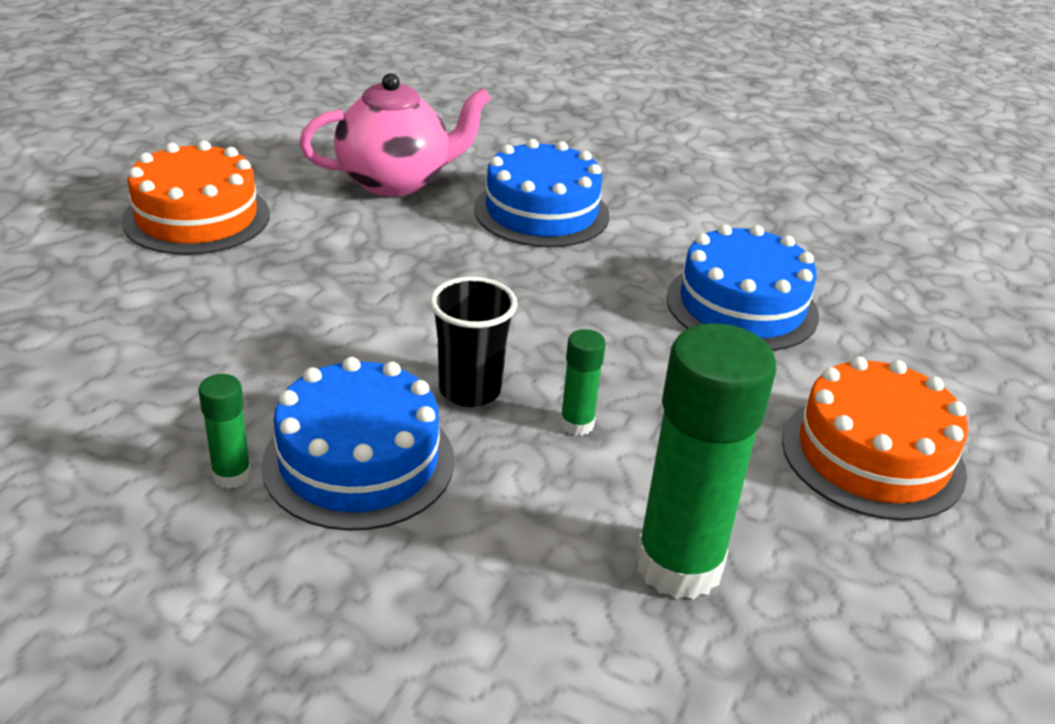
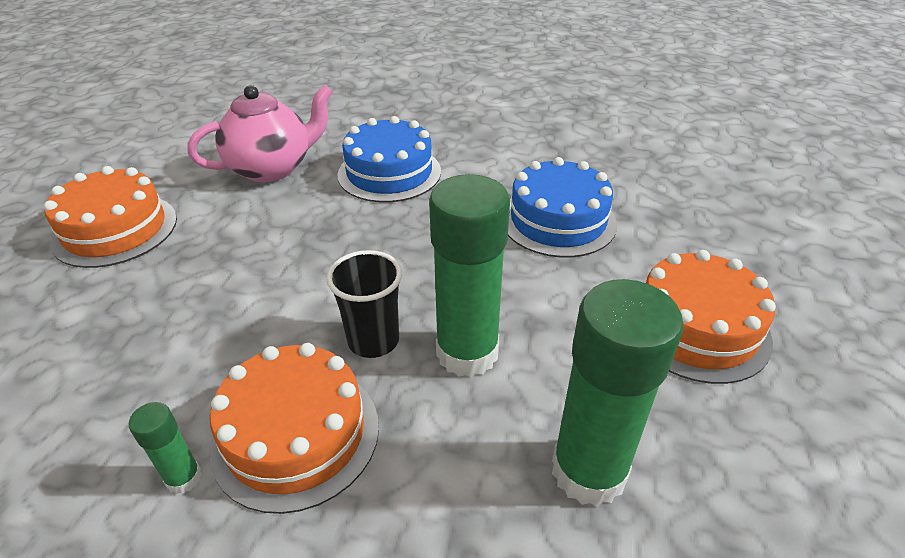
camera: 10 degrees left, 5 degrees up
blue cake [261,357,454,531] -> orange cake [209,343,379,514]
green glue stick [560,329,606,436] -> green glue stick [429,174,510,378], size x2.20

